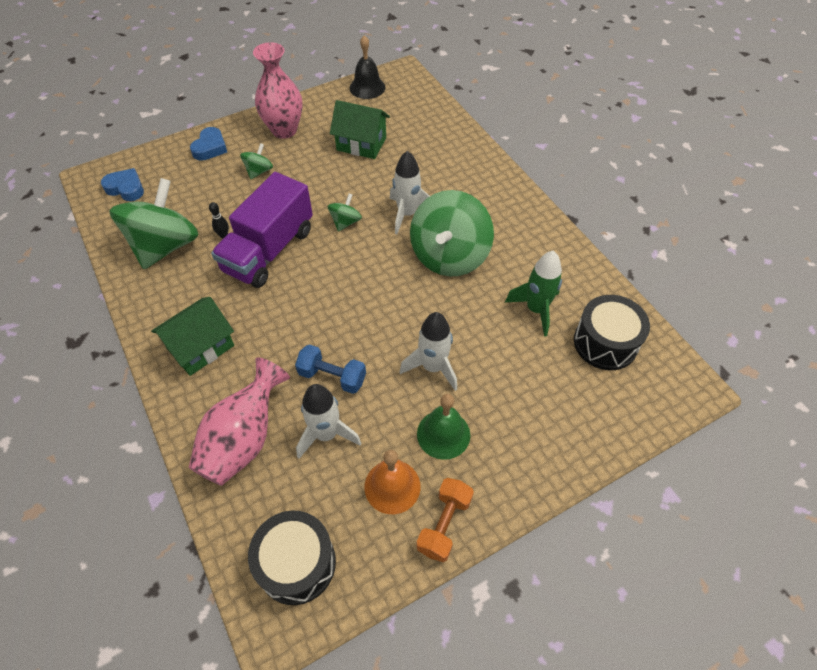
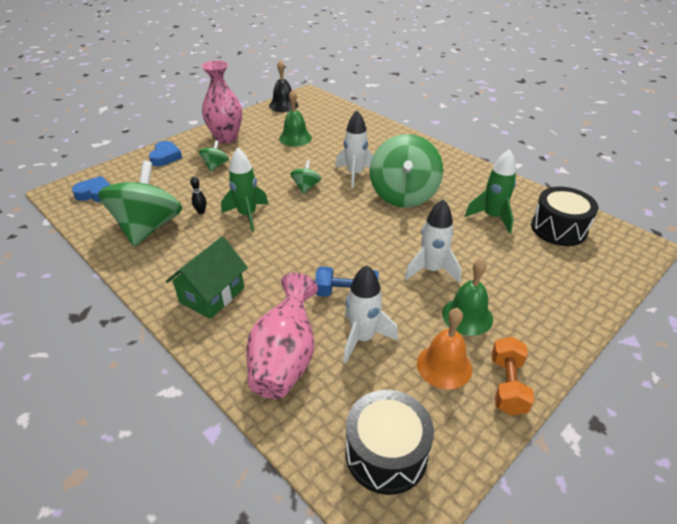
camera: 15 degrees left, 15 degrees down
purple truck [211,172,313,288] -> green rocket [221,148,268,232]
green house [330,100,390,159] -> green bell [279,89,312,146]

